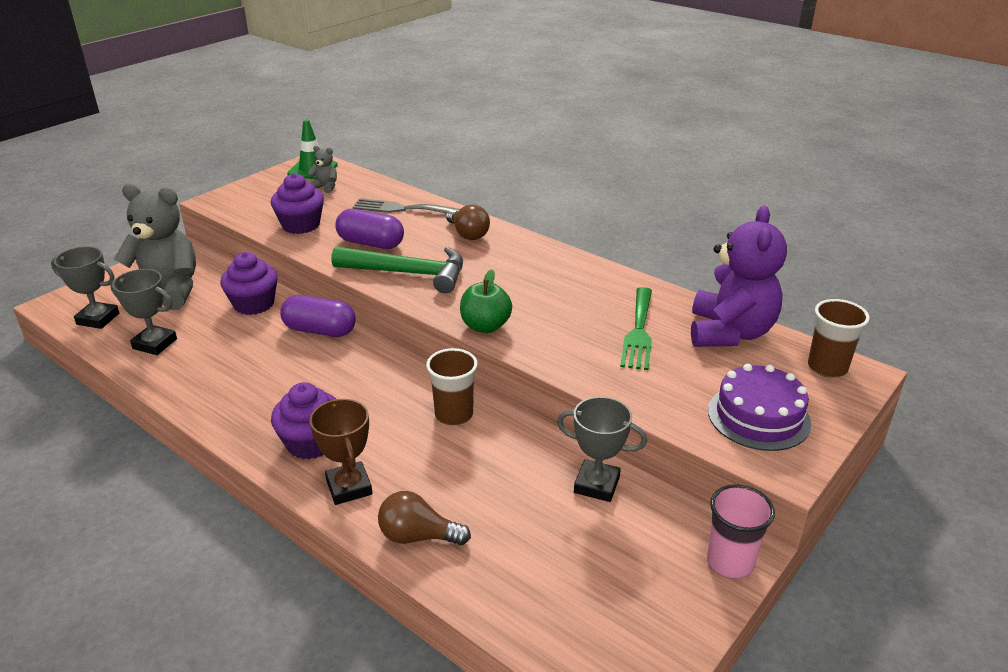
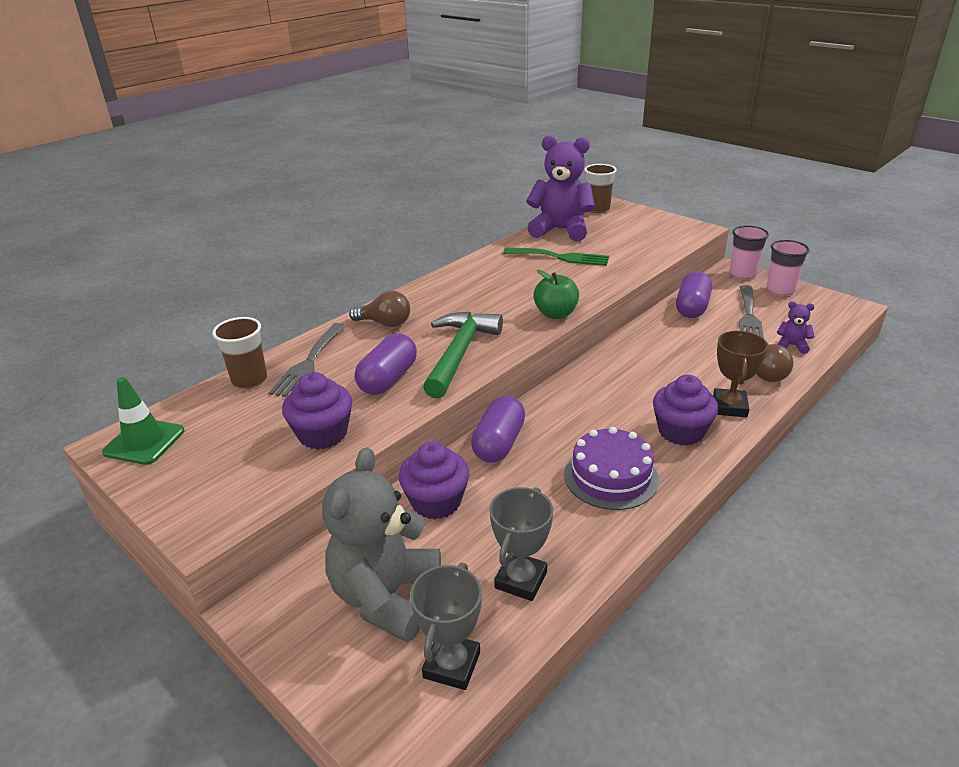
camera: 85 degrees left, 0 degrees up
grey teddy bear [308,146,337,193] -> none
brown trophy [309,399,372,505] -> brown trophy turned 60 degrees counterclockwise [713,331,768,417]
brown cup [426,348,478,426] -> brown cup moved to [212,317,267,389]
brown light bulb [446,204,490,240] -> brown light bulb turned 45 degrees clockwise [349,291,410,327]
grey trophy [557,397,647,502] -> purple capsule [676,272,712,318]
purple cake [708,364,811,451] -> purple cake moved to [564,427,659,510]
none -> grey fork [739,285,764,338]
none -> pink cup [766,240,810,296]
none -> purple teddy bear [777,301,815,354]

